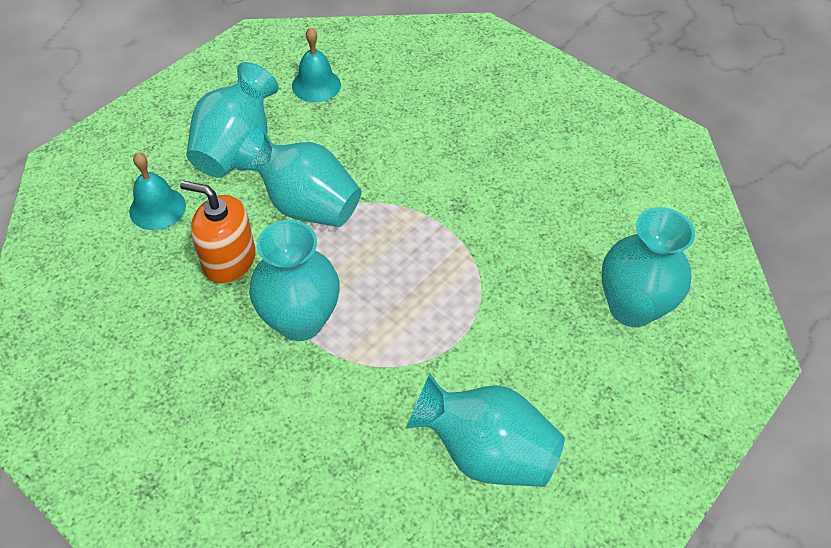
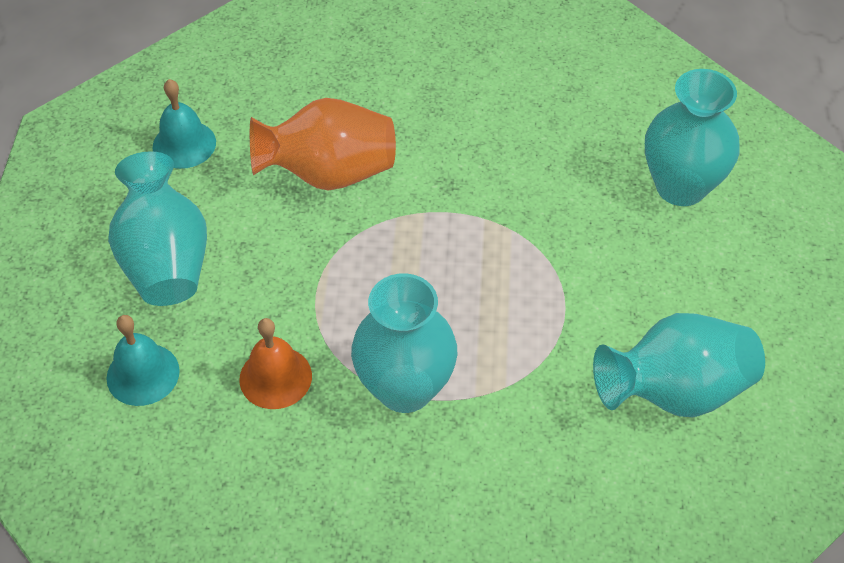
camera: 35 degrees left, 0 degrees up
orange soap dispenser [180,181,255,284] -> orange bell [239,318,312,409]
turquoise vase [236,127,362,227] -> none
none -> orange vase [250,98,396,191]

